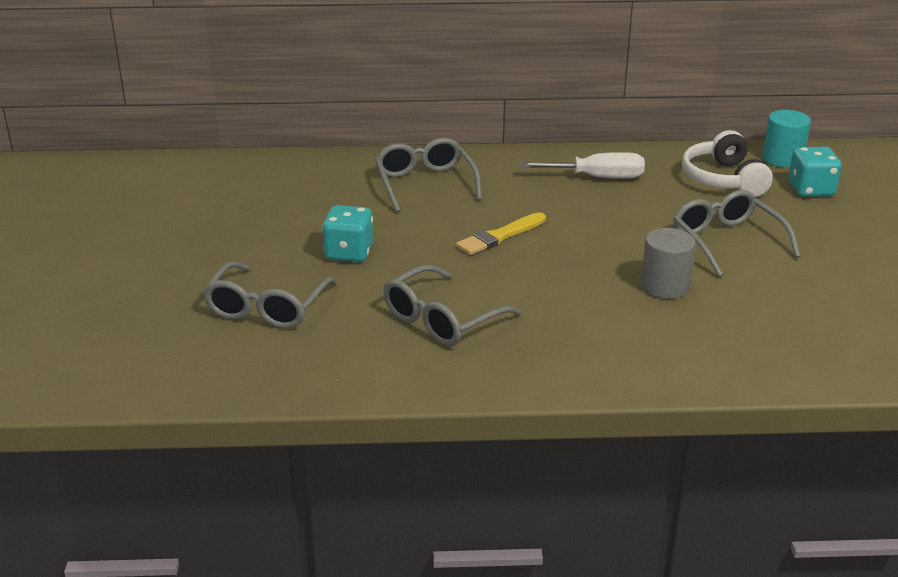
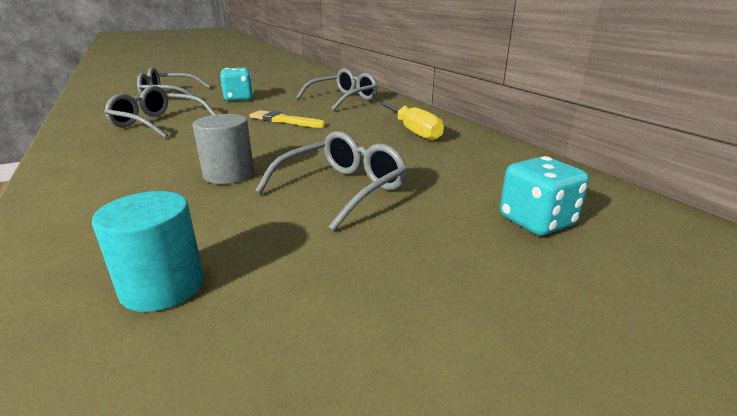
camera: 65 degrees right, 5 degrees down
white screwdriver [520,152,645,178] -> yellow screwdriver [380,102,444,141]
white headphones [682,130,773,197] -> none
turquoise cylinder [763,110,811,168] -> turquoise cylinder moved to [92,191,204,312]

